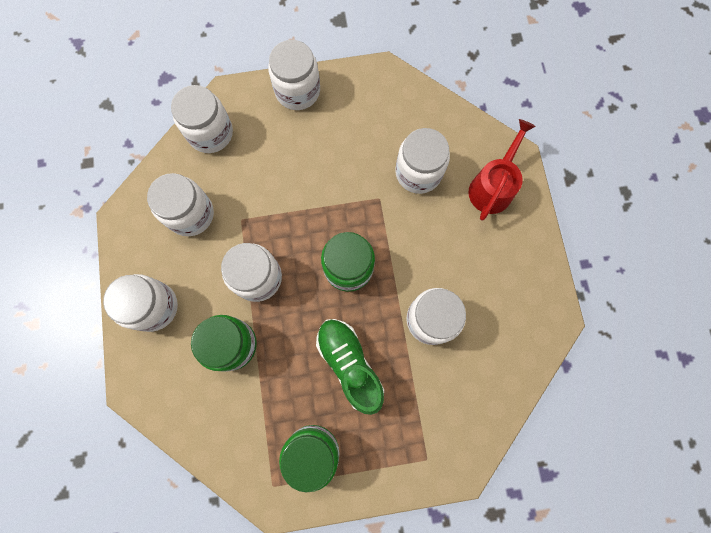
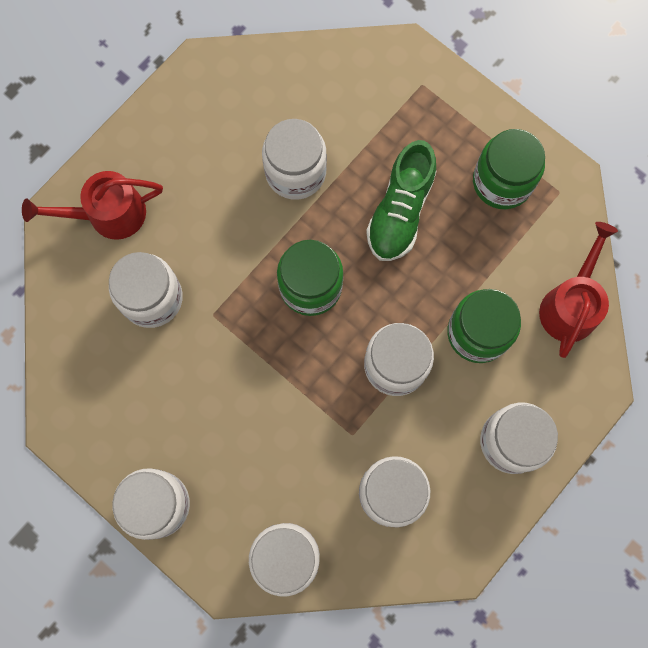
camera: 130 degrees left, 0 degrees up
none -> red watering can [539,222,618,358]

